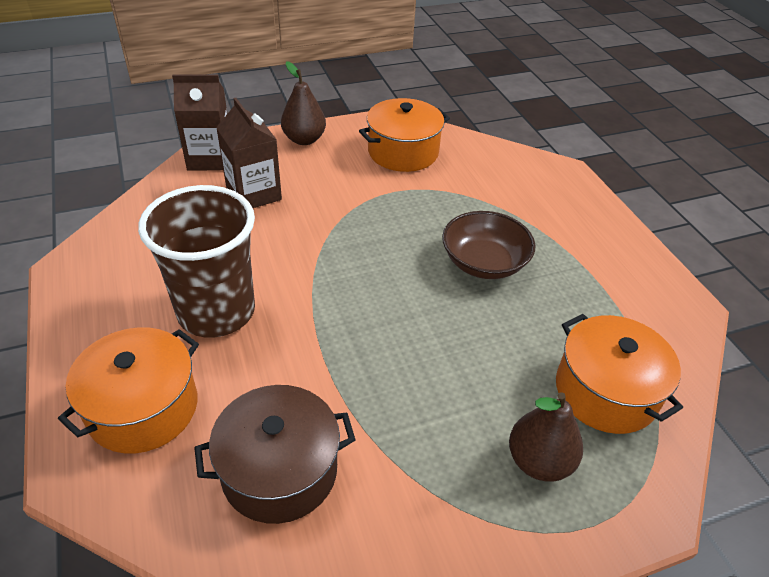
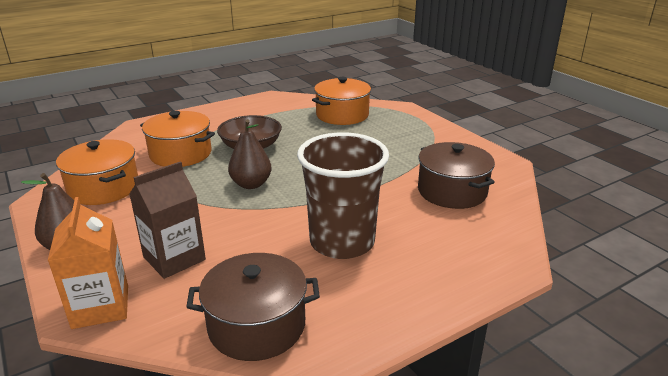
camera: 100 degrees left, 15 degrees down
orange pot [58,327,199,453] -> orange pot moved to [140,111,215,167]
brown carton [172,74,227,171] -> orange carton [48,197,128,329]
brown pear [509,392,583,482] -> brown pear moved to [228,119,272,189]
none -> brown pot [186,253,320,361]

